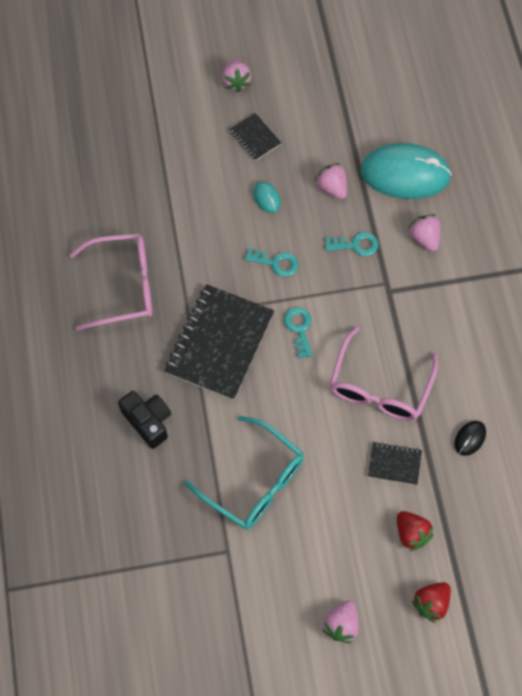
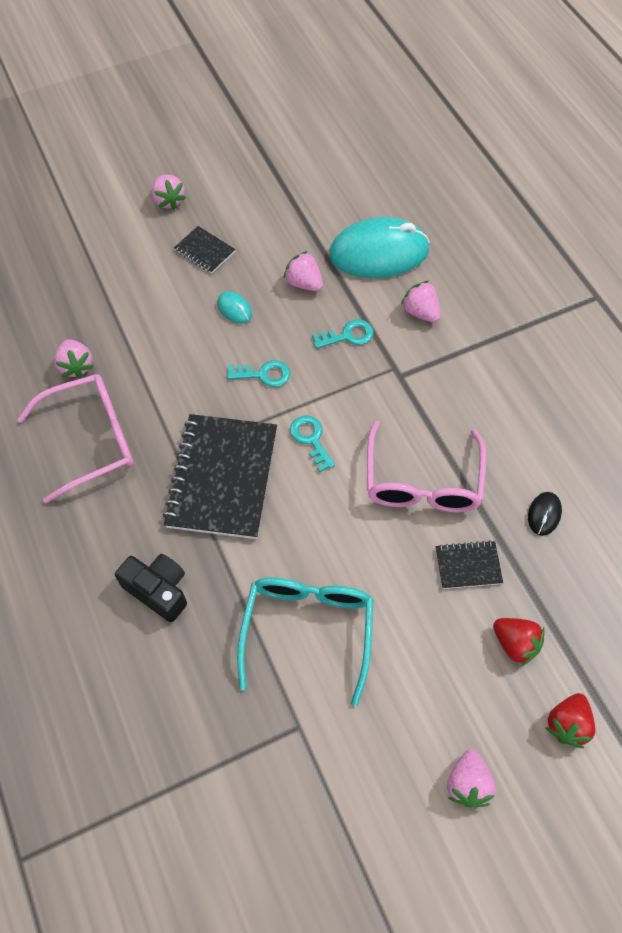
camera: 15 degrees left, 5 degrees down
turquoise glasses [184,416,304,530] -> turquoise glasses turned 105 degrees counterclockwise [237,577,373,706]
none -> pink strawberry [54,339,94,379]

